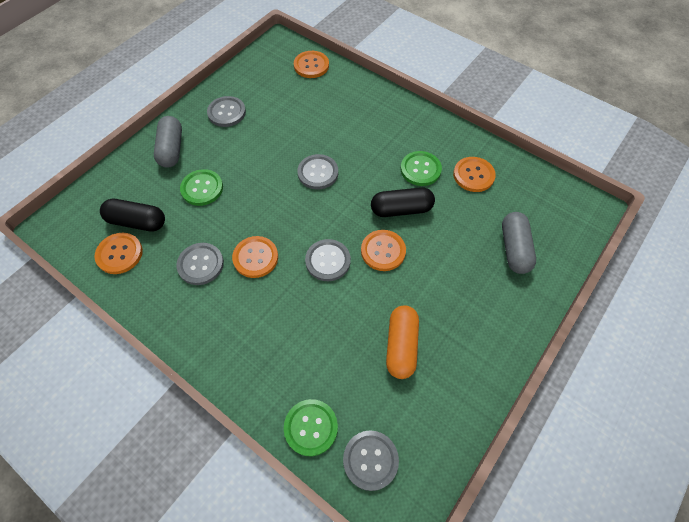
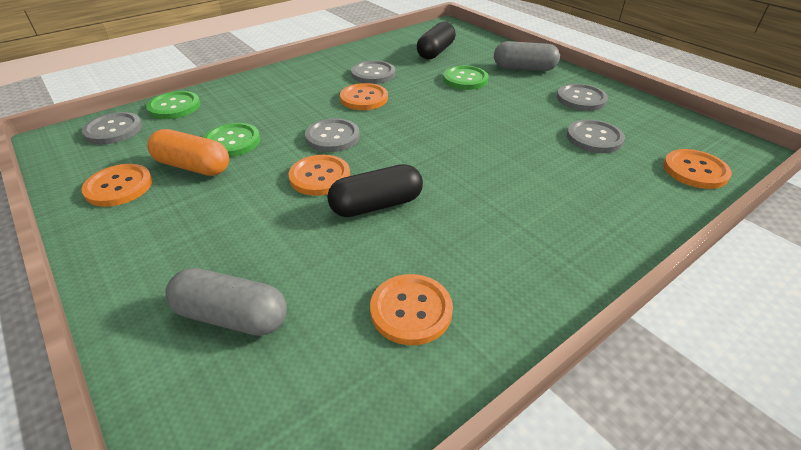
camera: 105 degrees right, 20 degrees down
orange button [94,233,143,274] -> orange button moved to [81,164,152,207]
grey button [297,154,338,189] -> grey button moved to [567,119,625,153]
black capsule [371,187,435,217] -> black capsule turned 60 degrees clockwise [327,164,423,217]
green button [401,151,442,186] -> green button moved to [203,123,260,157]

